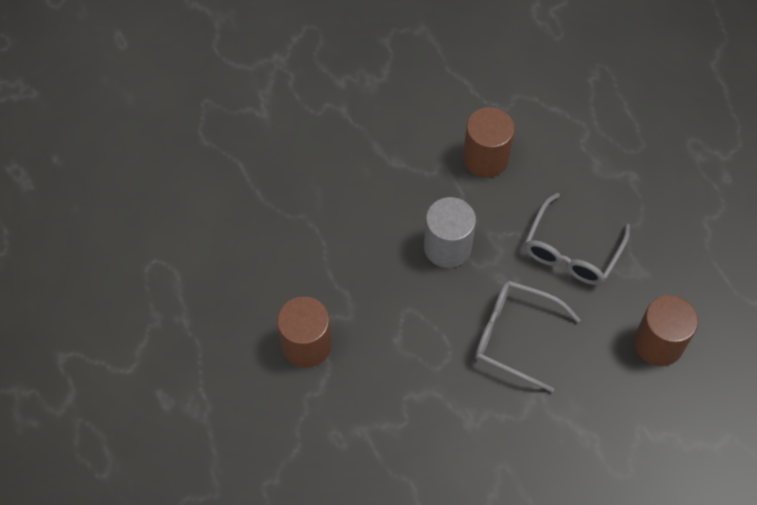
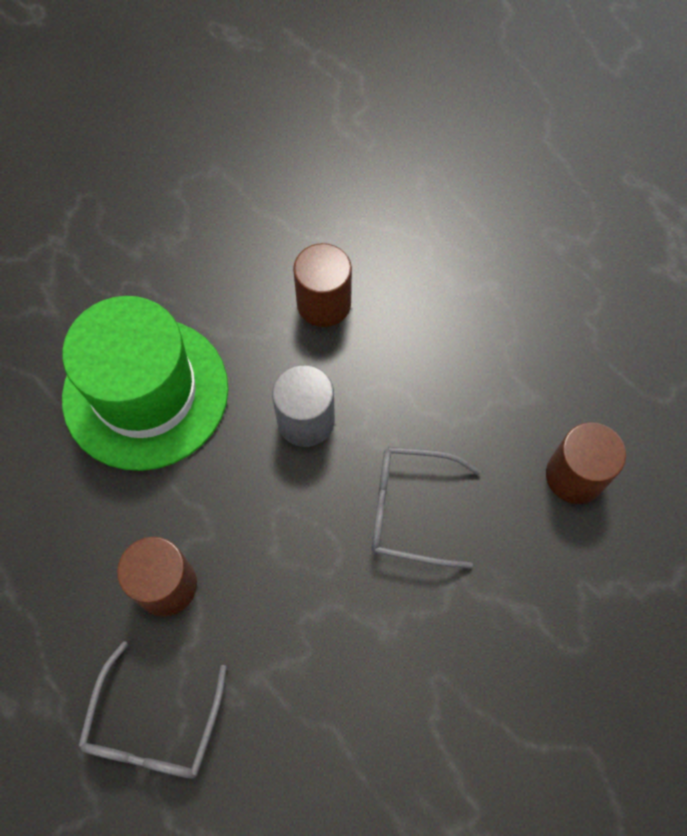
camera: 15 degrees left, 5 degrees up
grey glasses [524,193,630,285] -> grey glasses moved to [78,641,227,779]
none -> green hat [62,296,228,471]

